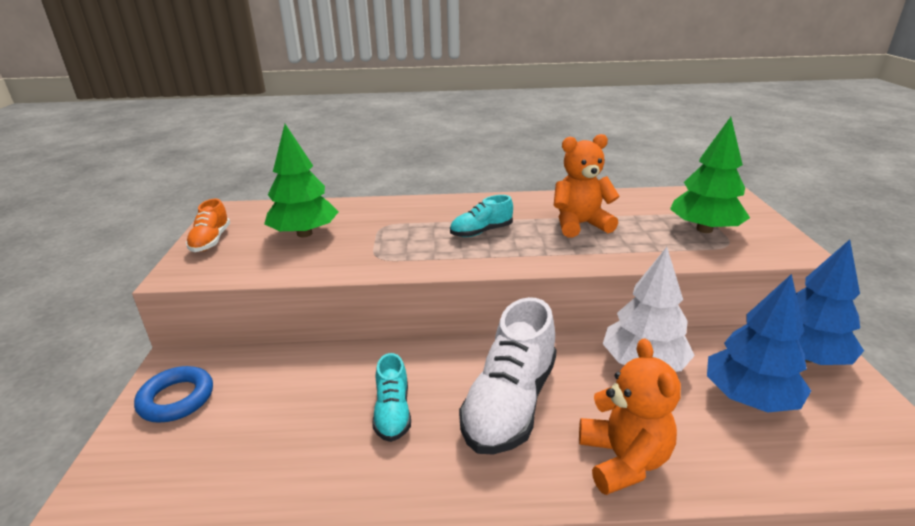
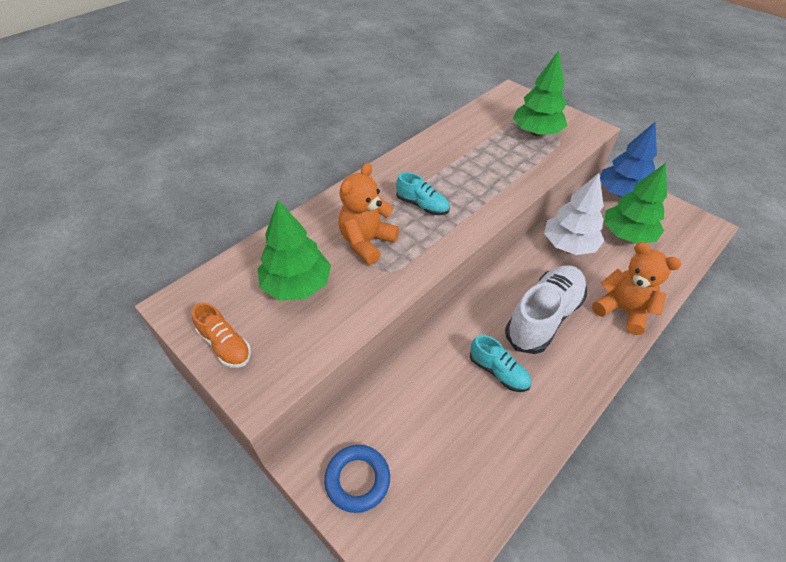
camera: 45 degrees left, 20 degrees up
turquoise shoe [450,195,513,237] -> turquoise shoe turned 75 degrees counterclockwise [396,172,450,215]
white shoe [459,297,557,454] -> white shoe turned 120 degrees counterclockwise [505,265,587,354]
orange teddy bear [554,134,620,238] -> orange teddy bear moved to [338,163,399,265]
blue tree [707,274,811,413] -> green tree [604,163,667,244]

